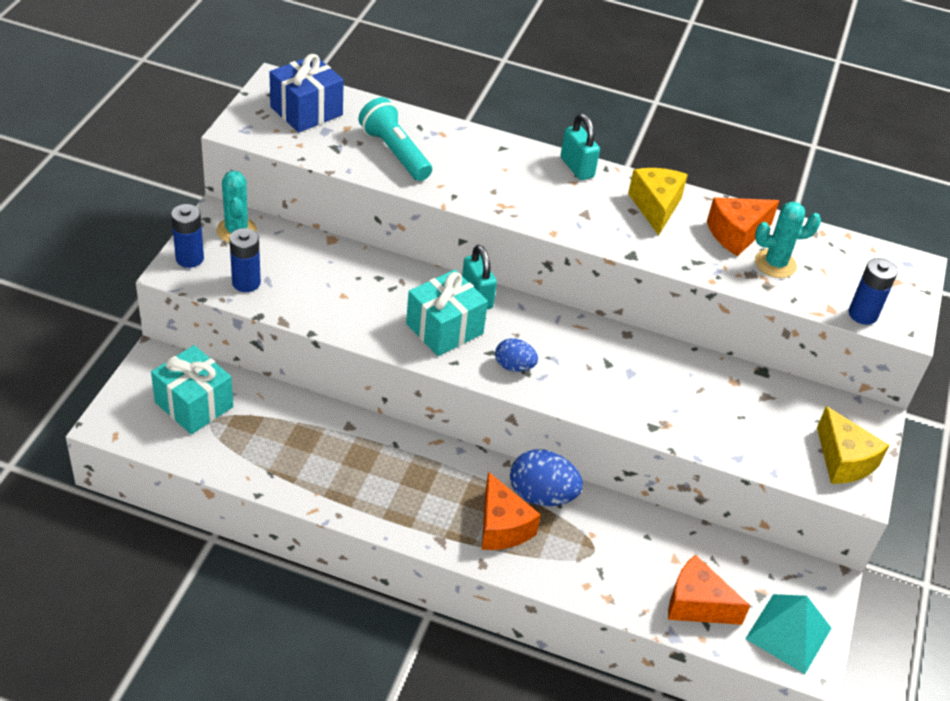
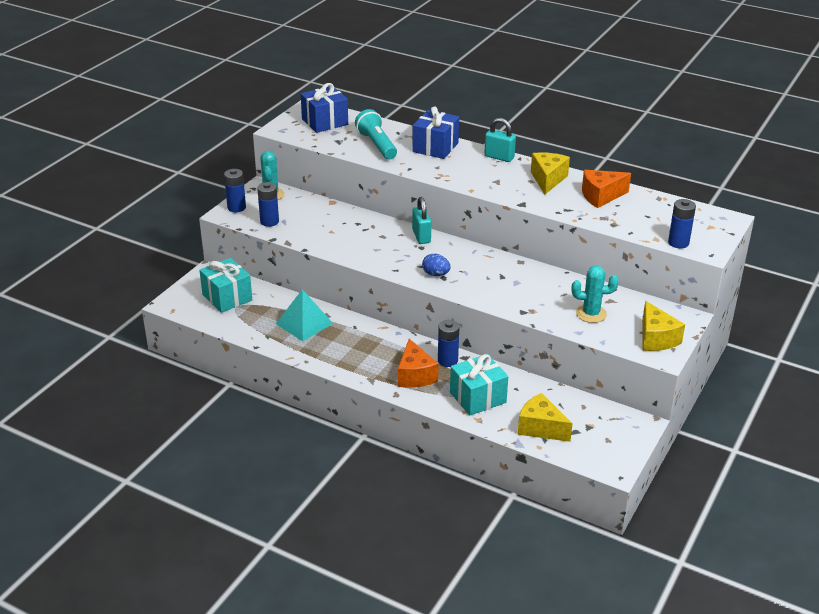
camera: 15 degrees right, 10 degrees down
turquoise gift [406,270,488,356] -> turquoise gift moved to [450,354,508,416]
blue egg [510,449,583,506] -> blue battery [438,320,459,367]
turquoise padlock [560,114,600,180] -> turquoise padlock turned 45 degrees counterclockwise [484,118,516,162]
orange cheese [668,555,750,625] -> yellow cheese [518,393,573,442]
turquoise pyramid [745,594,832,674] -> turquoise pyramid moved to [276,289,333,341]
turquoise cactus [755,201,821,278] -> turquoise cactus moved to [572,266,619,323]
none -> blue gift [412,106,459,159]

